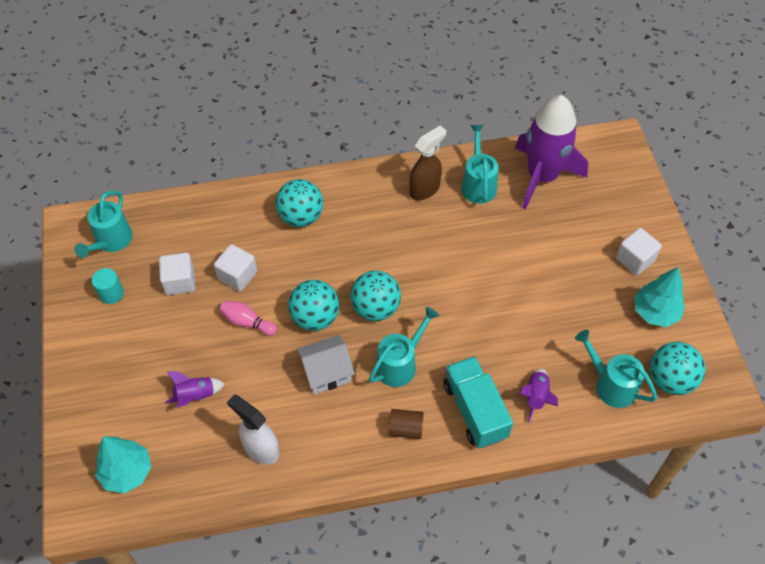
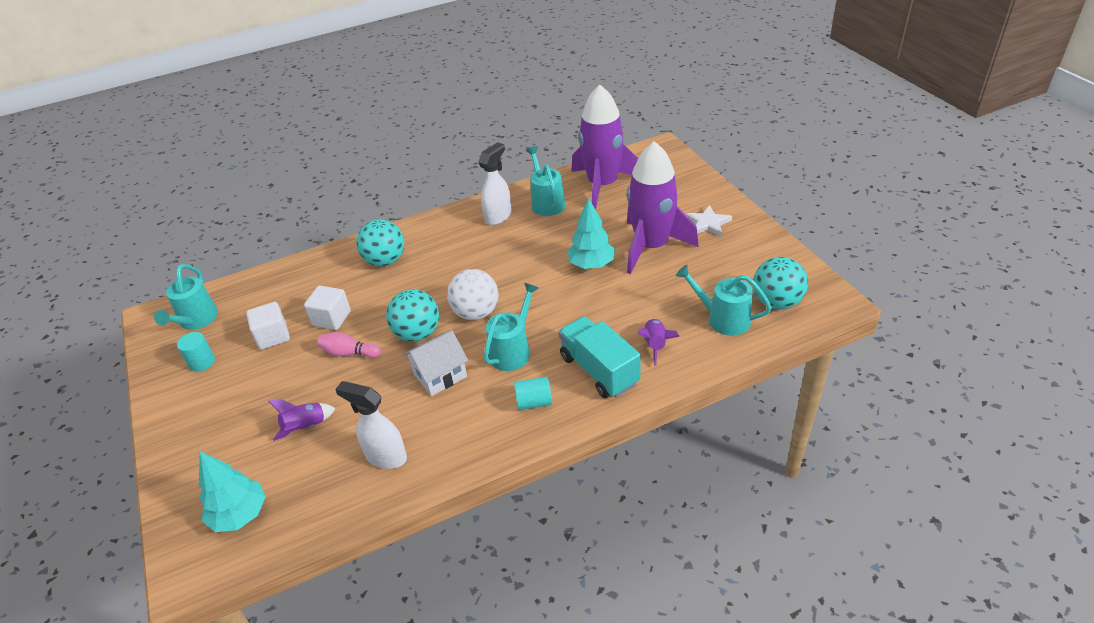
camera: 10 degrees left, 15 degrees down
turquoise ball [350,270,401,321] -> white ball [447,269,498,320]
brown cylinder [389,409,424,439] -> turquoise cylinder [514,377,552,410]
brown spray bottle [409,126,446,200] -> white spray bottle [478,142,512,225]
white cube [616,228,662,275] -> white star [685,205,732,237]
turquoise tree [634,267,685,327] -> turquoise tree moved to [567,198,615,269]
none -> purple rocket [627,141,699,274]

